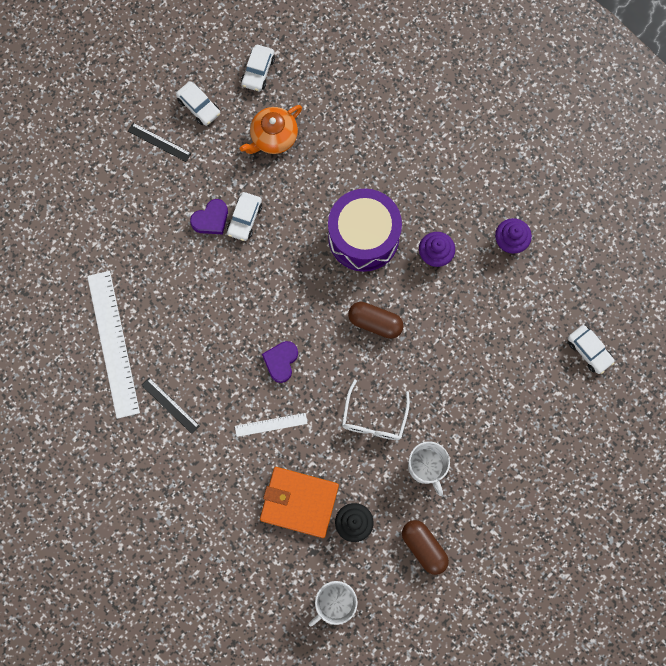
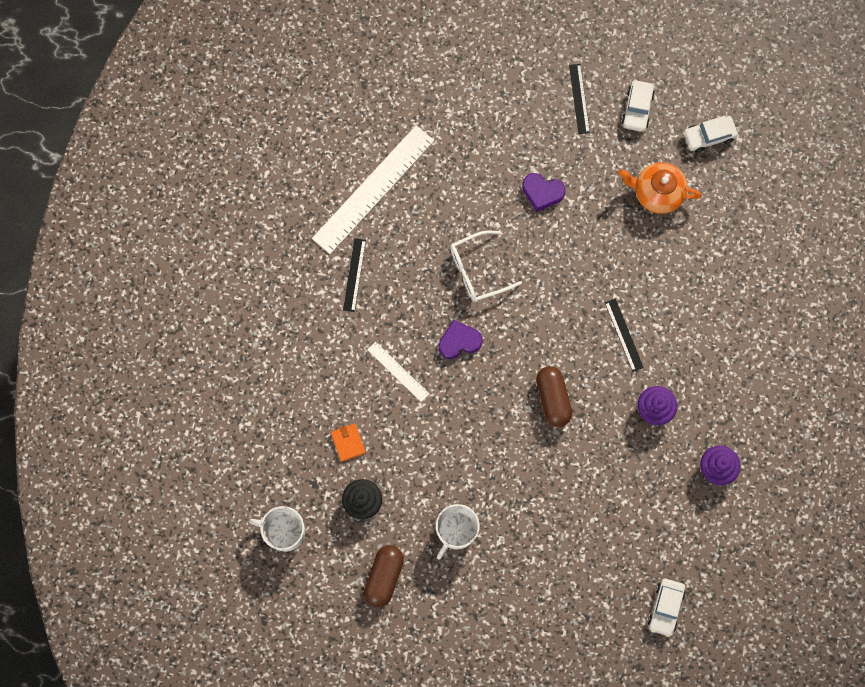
camera: 55 degrees right, 0 degrees up
white car [227,192,262,241] -> none
orange wallet [260,467,339,538] -> orange wallet [331,423,366,462], size x0.45
purple drum [328,188,402,272] -> black ruler [605,298,644,372]
white glasses [342,380,410,440] -> white glasses moved to [450,230,522,302]

